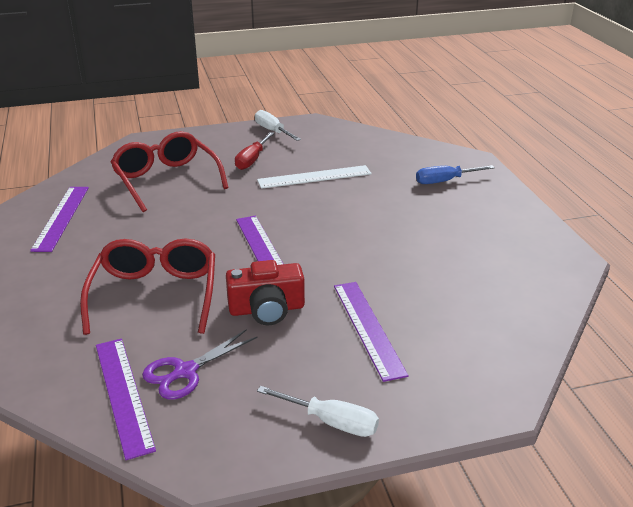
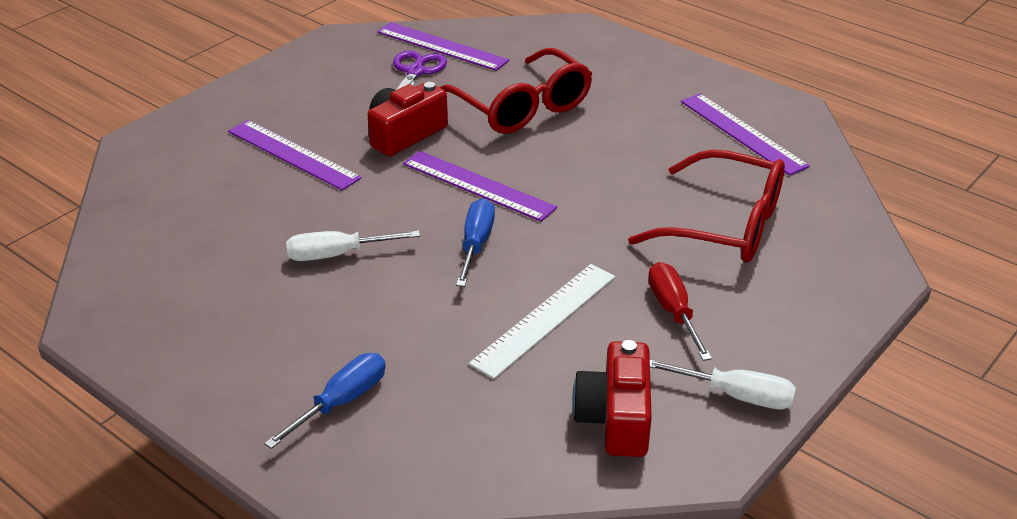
camera: 145 degrees right, 5 degrees up
white screwdriver [257,386,379,437] -> white screwdriver moved to [286,231,420,261]
none -> blue screwdriver [456,198,495,287]
none -> red camera [572,340,652,457]

